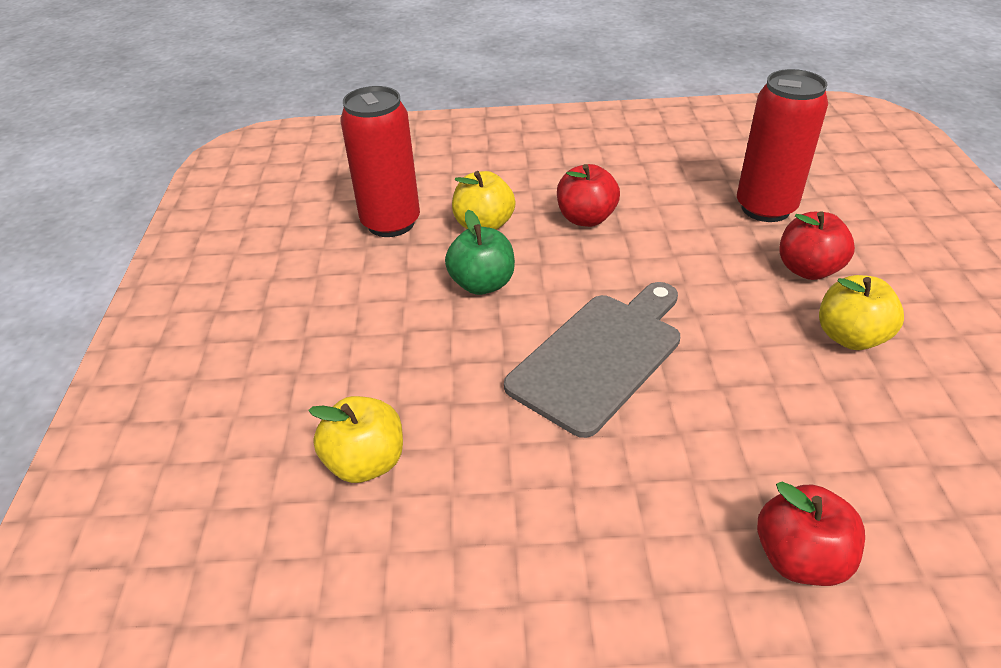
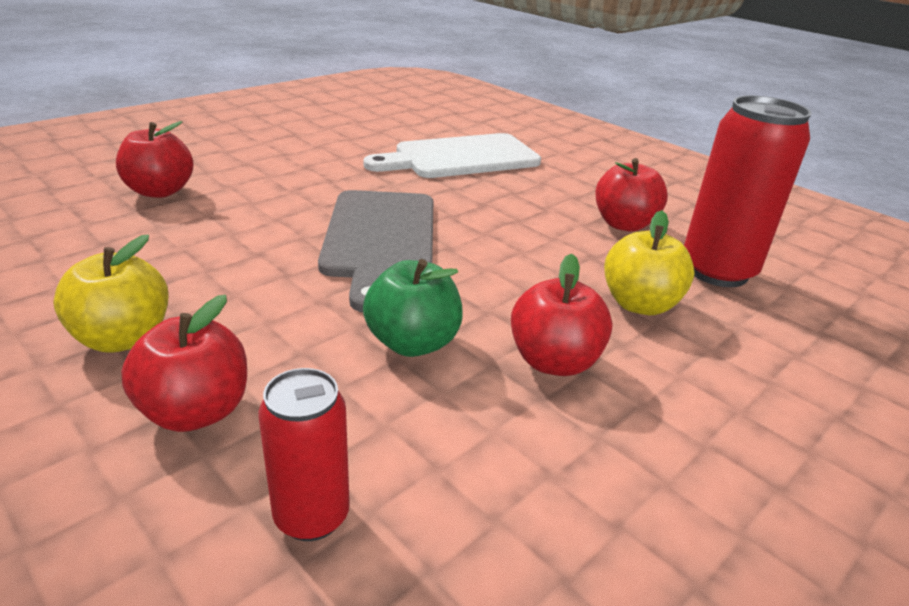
camera: 135 degrees right, 10 degrees down
yellow apple [308,396,403,483] -> white cutting board [363,133,541,178]
green apple [445,210,515,295] -> green apple moved to [363,259,463,357]
red can [737,69,828,222] -> red can [258,368,350,541], size x0.58
none -> red apple [595,158,668,231]

